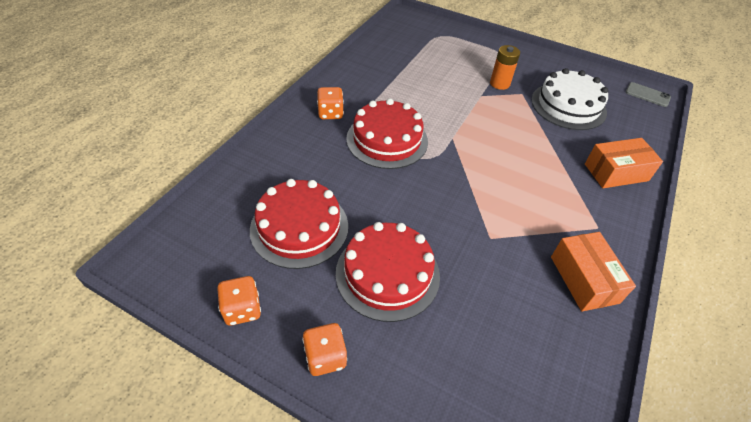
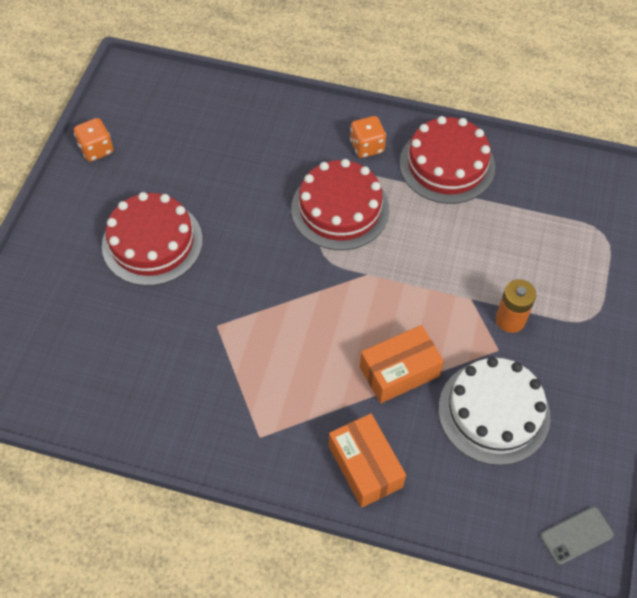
camera: 80 degrees right, 10 degrees up
red cake [250,179,348,269] -> red cake moved to [400,116,495,204]
orange dice [302,323,347,376] -> none
orange box [551,232,636,312] -> orange box moved to [360,325,444,403]
grey phone [626,82,671,107] -> grey phone turned 45 degrees clockwise [541,507,614,565]

